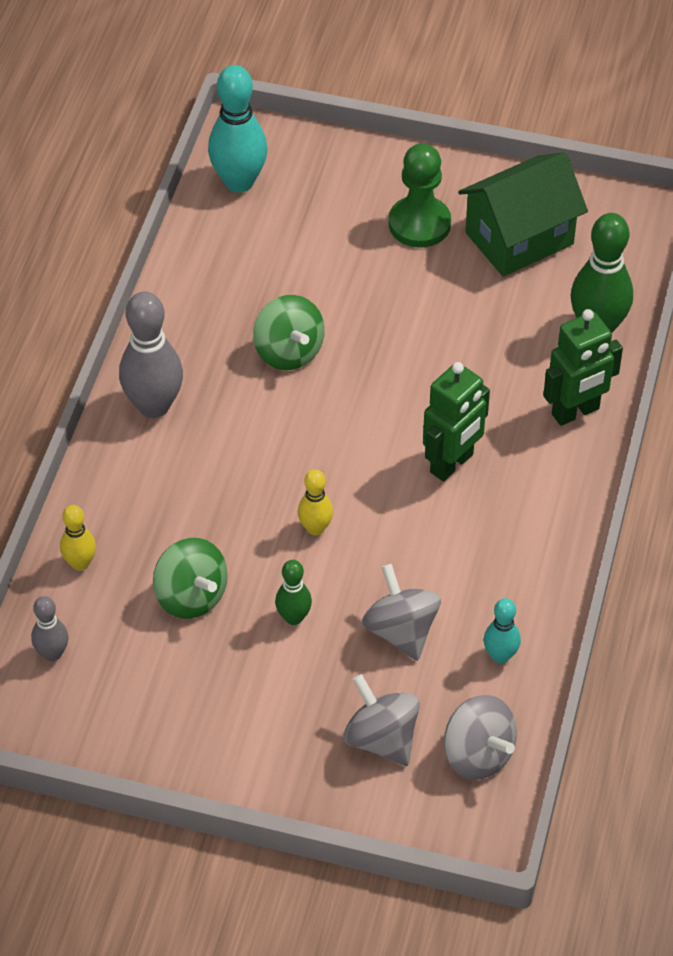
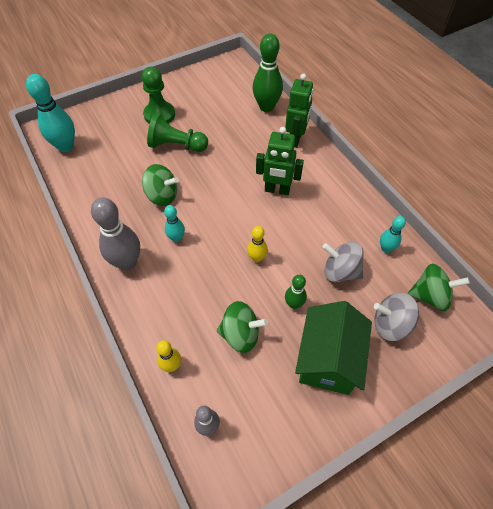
camera: 45 degrees left, 5 degrees up
green robot [423,362,490,481] -> green robot turned 105 degrees clockwise [256,127,304,195]
grey spinning top [444,695,517,780] -> green spinning top [408,264,470,311]
green house [458,152,588,277] -> green house moved to [295,301,372,395]
none -> green pawn [147,113,208,152]
none -> turquoise bowling pin [164,205,185,242]

